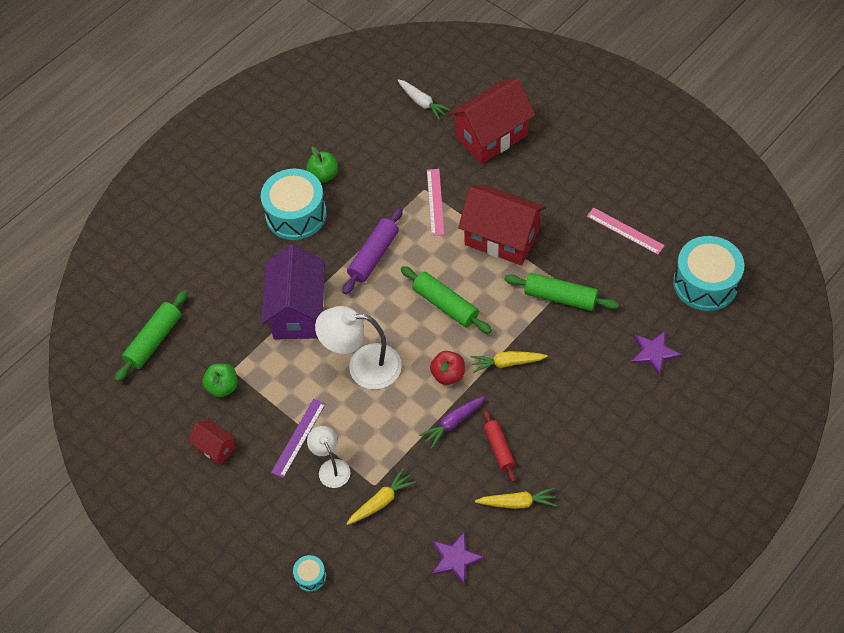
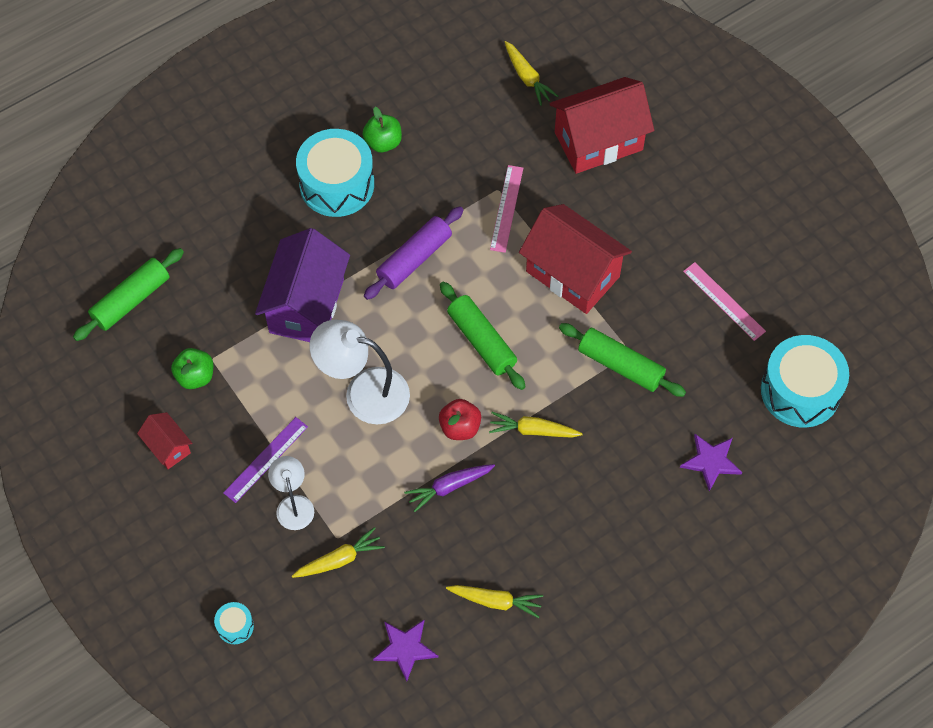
camera: 10 degrees right, 5 degrees up
white carrot [397,79,451,120] -> yellow carrot [505,41,558,106]
red rolling pin [483,410,516,482] -> none

